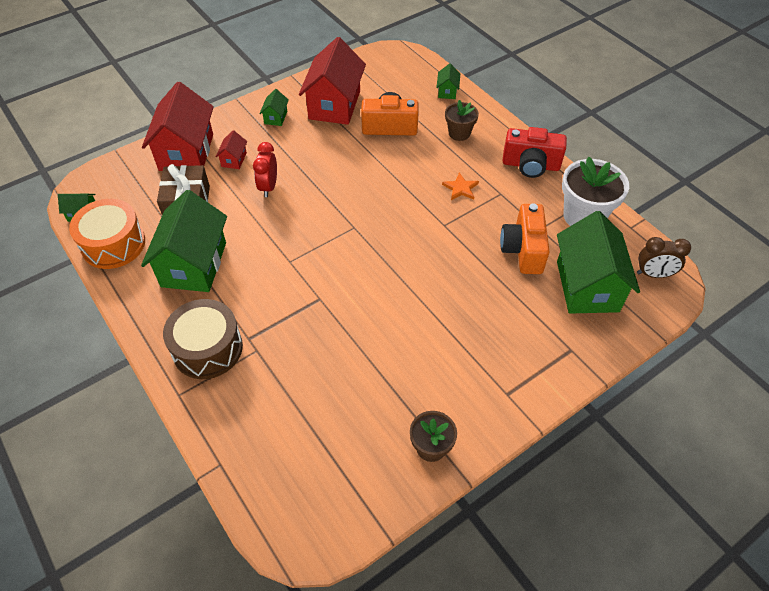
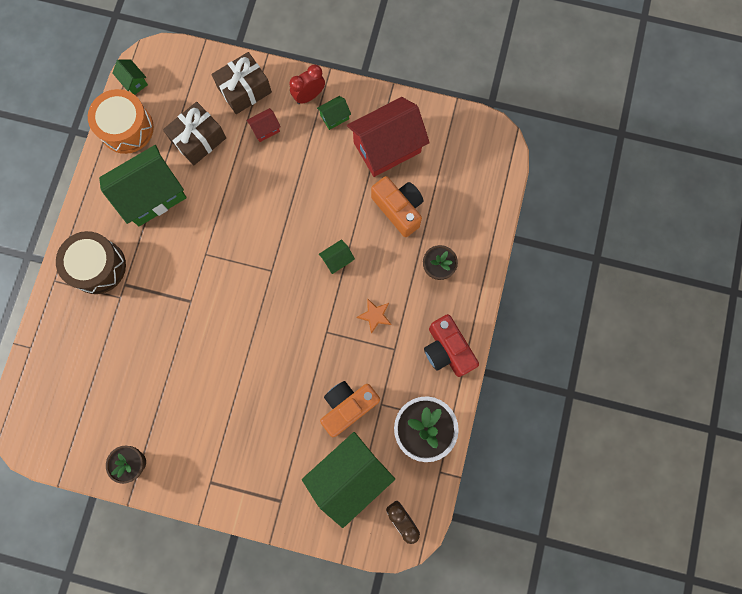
camera: 50 degrees right, 25 degrees up
red house [142,82,214,171] -> brown gift [212,52,272,114]
red clock [253,142,277,197] -> red clock moved to [289,64,325,104]
green house [436,63,460,99] -> green house moved to [319,239,355,274]

